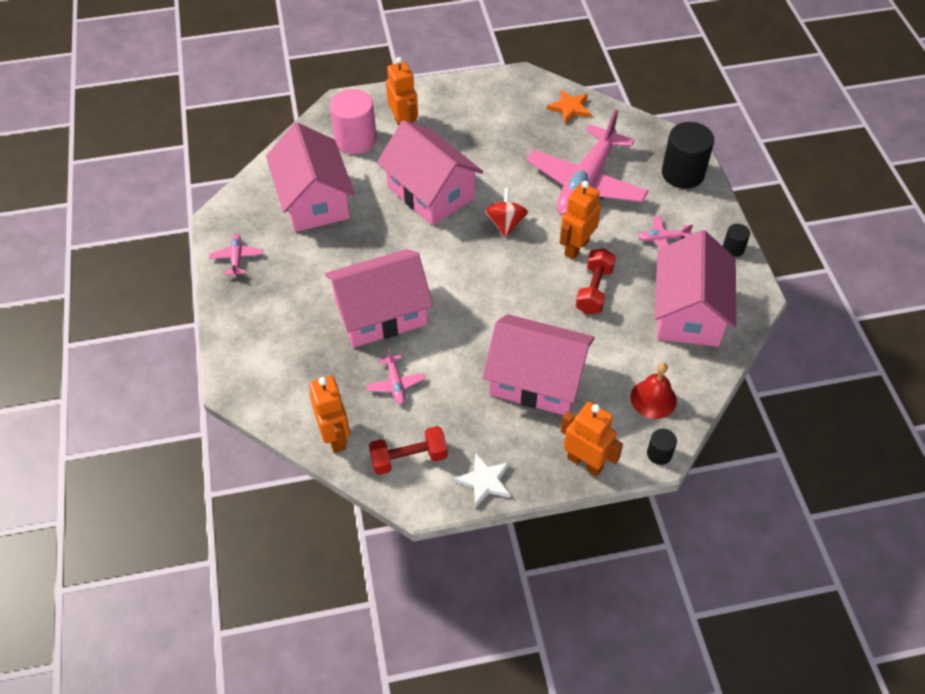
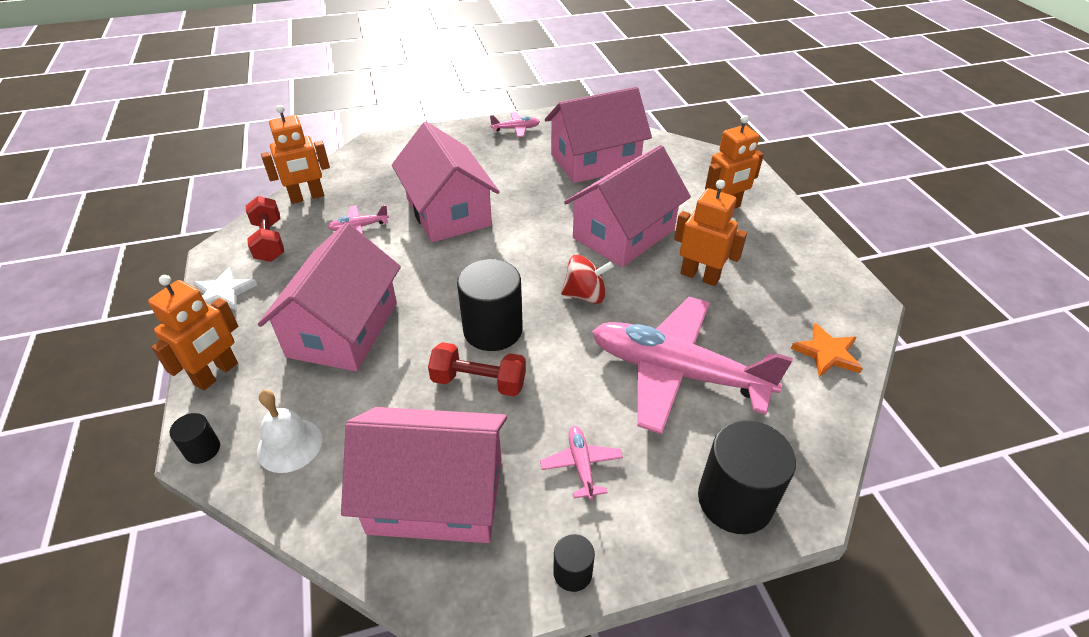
camera: 85 degrees right, 10 degrees down
pink cylinder [330,89,377,154] -> none
orange robot [560,181,601,260] -> orange robot moved to [674,180,747,286]
red bell [630,363,677,419] -> white bell [257,390,322,473]
none -> black cylinder [457,259,523,351]

